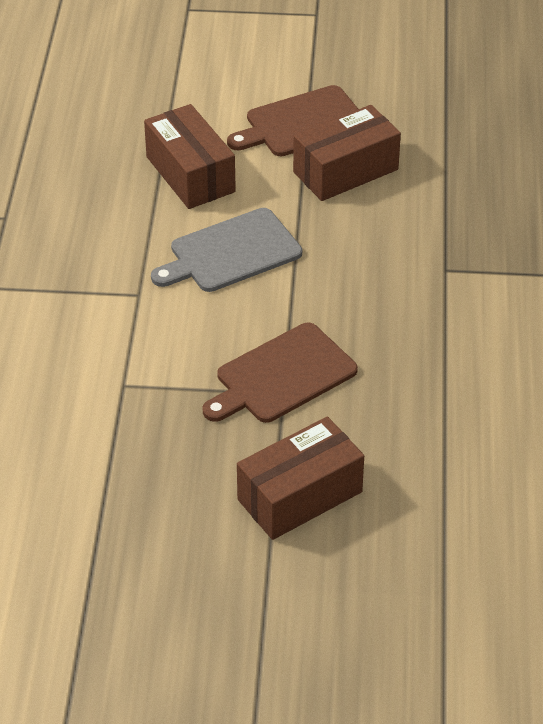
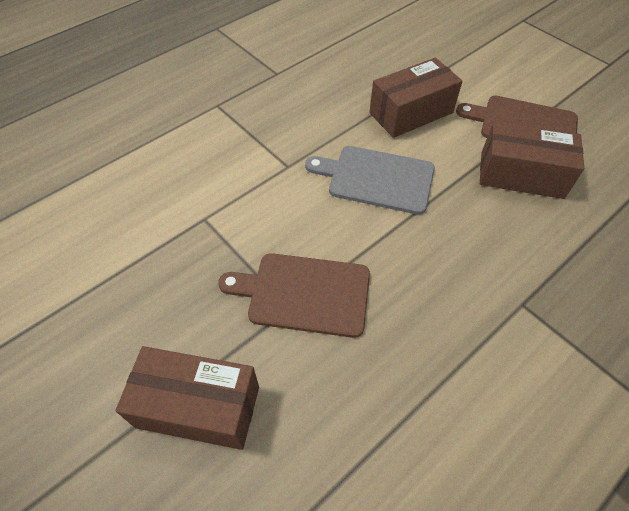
camera: 45 degrees right, 10 degrees up
brown box [144,104,236,209] -> brown box turned 45 degrees clockwise [370,58,462,138]

